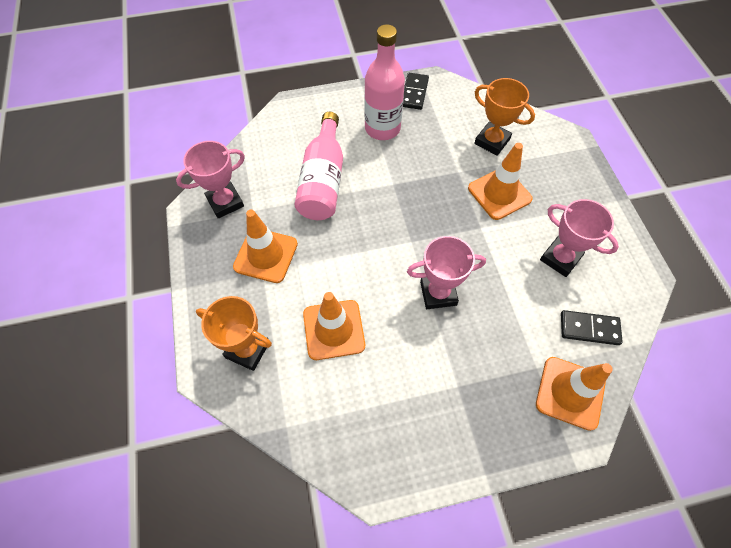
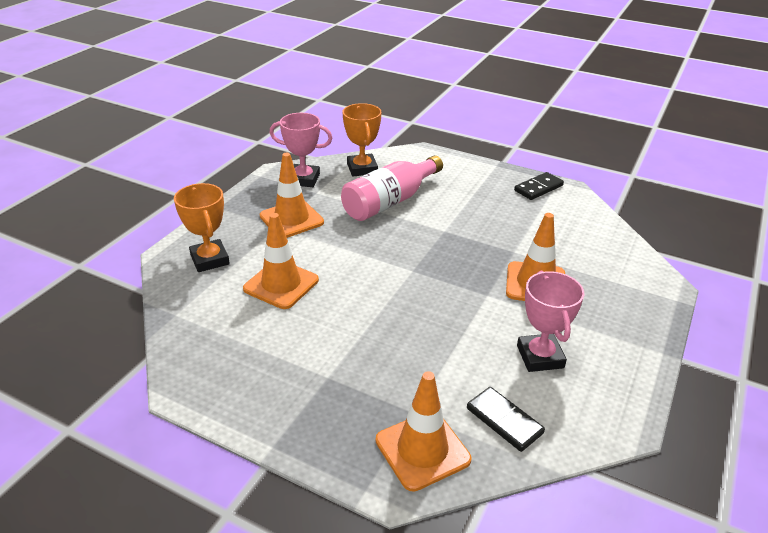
camera: 40 degrees right, 25 degrees down
pink bottle [364,24,405,140] -> none
pink trophy [407,236,486,309] -> none
orange trophy [474,78,535,156] -> orange trophy moved to [342,103,382,176]

